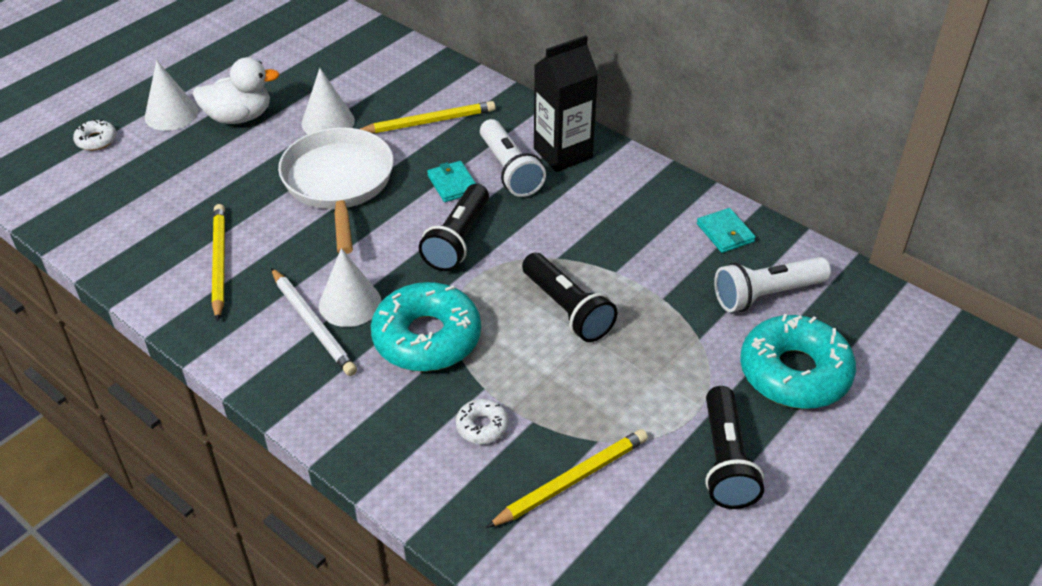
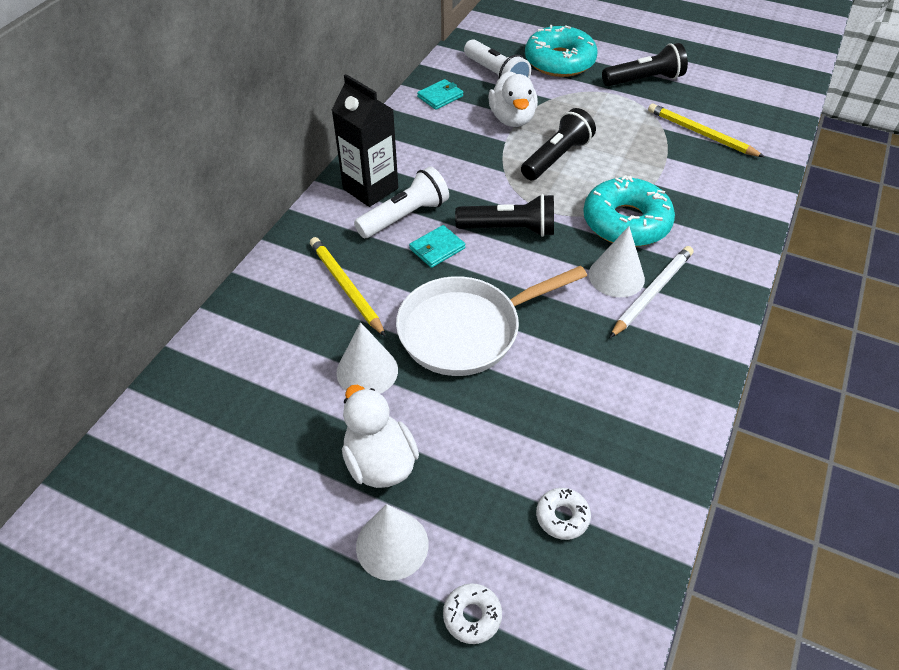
camera: 105 degrees left, 5 degrees up
yellow pencil [212,204,225,321] -> none
white donut [456,399,509,444] -> white donut moved to [536,488,591,540]
none -> white duck [488,71,538,127]

